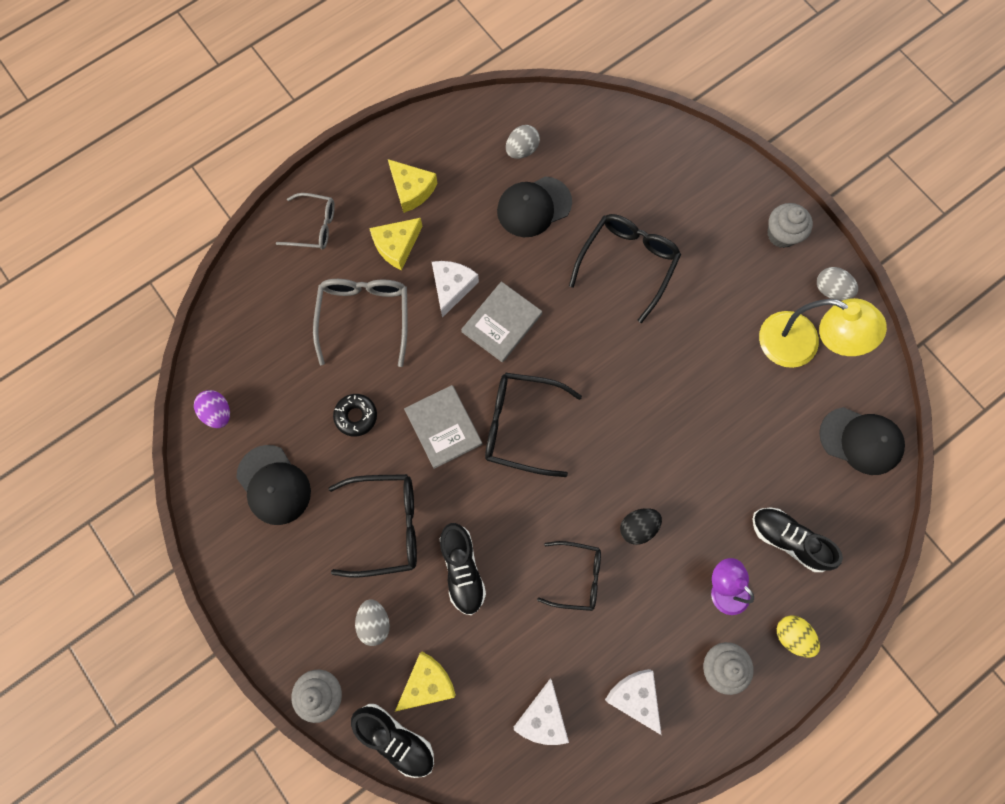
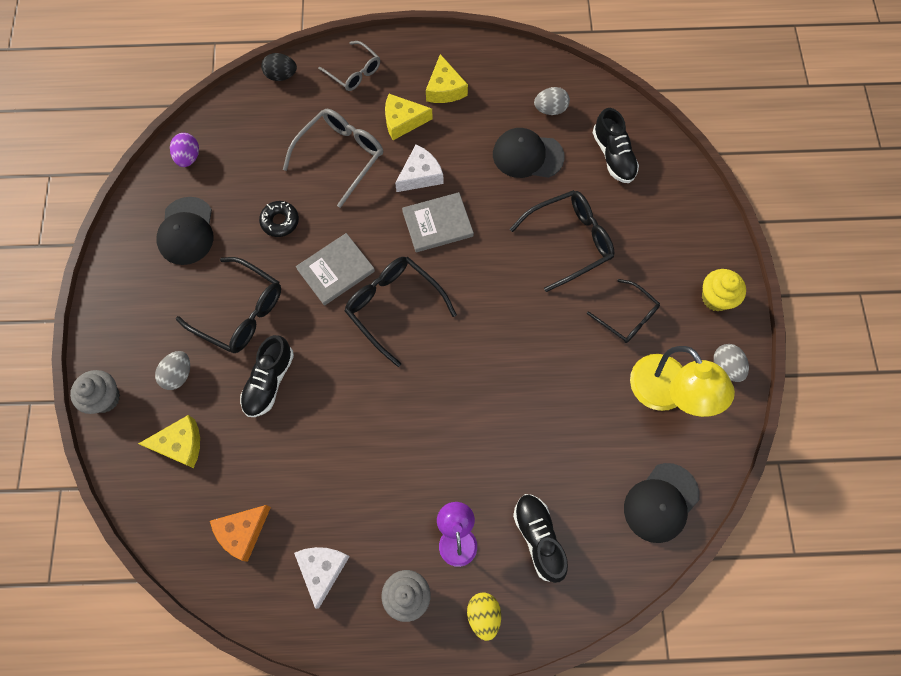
camera: 35 degrees right, 5 degrees down
black shoe [351,704,434,778] -> black shoe moved to [593,108,639,183]
grey book [404,385,482,469] -> grey book turned 45 degrees clockwise [296,233,375,305]
white cheese [514,678,569,745] -> orange cheese [210,505,271,562]
black glasses [537,541,601,611] -> black glasses moved to [587,279,660,343]
black egg [620,508,662,545] -> black egg moved to [261,53,297,81]
grey cupcake [768,203,813,248] -> yellow cupcake [702,269,746,311]
black cap [819,407,905,475] -> black cap turned 75 degrees clockwise [624,463,700,543]

